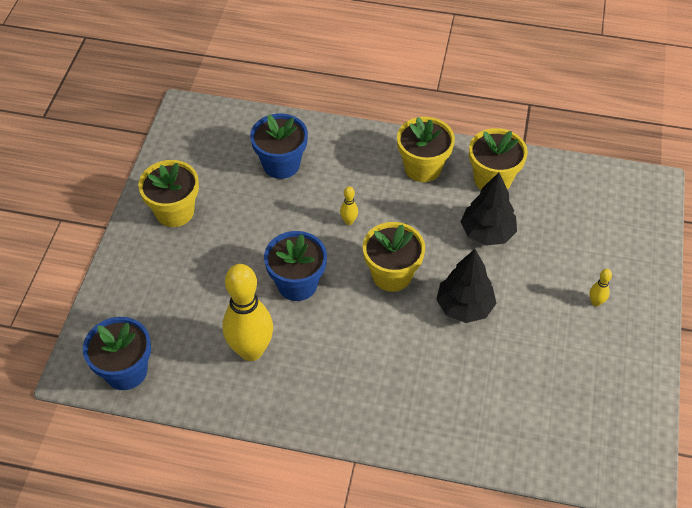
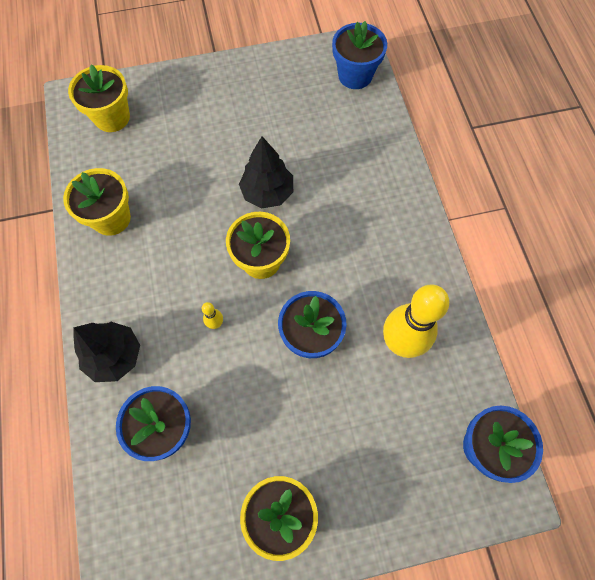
camera: 115 degrees left, 15 degrees up
yellow flower pot [397,117,455,182] -> yellow flower pot moved to [68,64,130,132]
black tree [461,172,517,246] -> black tree moved to [73,322,140,382]
yellow bowling pin [589,269,612,307] -> none
none -> blue flower pot [332,21,387,89]

